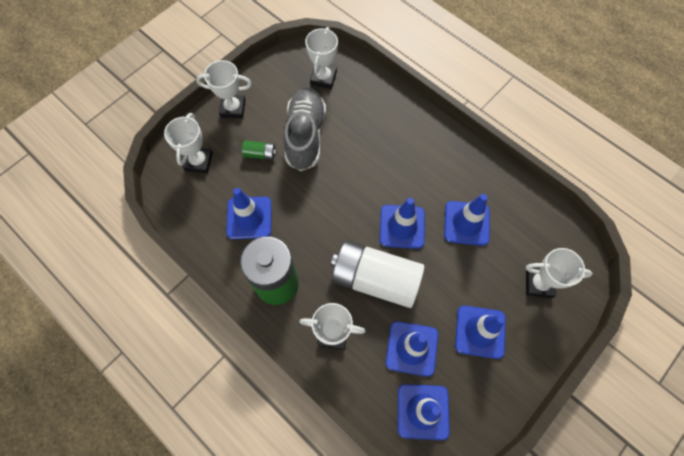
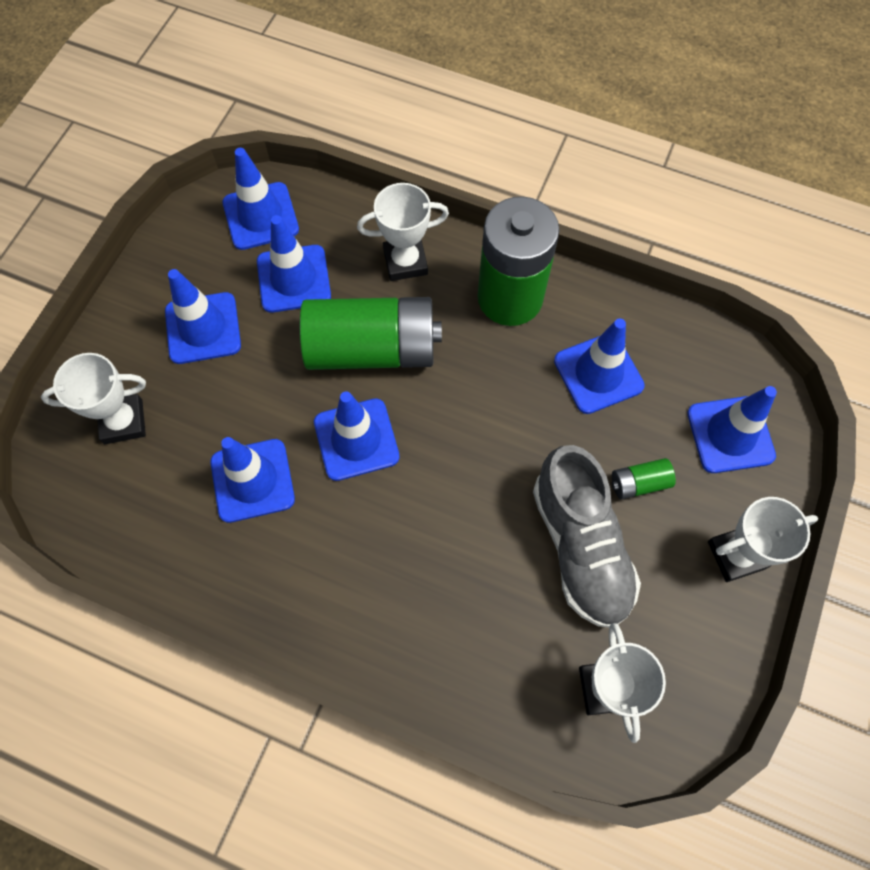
camera: 160 degrees right, 0 degrees up
white trophy [164,113,213,173] -> blue traffic cone [687,386,777,473]
white battery [331,240,424,308] -> green battery [300,297,442,370]

